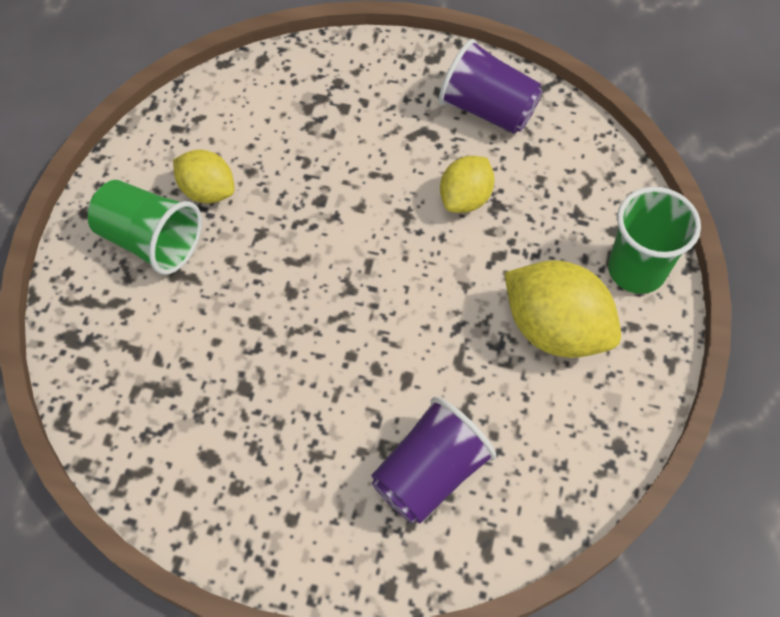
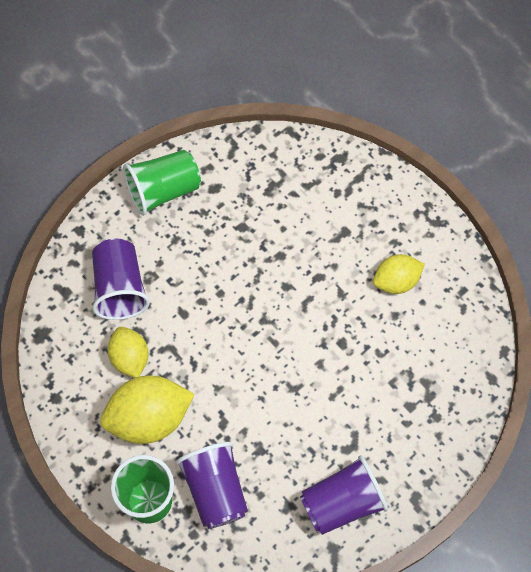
camera: 125 degrees right, 5 degrees up
green cup [88,180,202,275] -> green cup moved to [123,150,201,216]
yellow lemon [440,156,495,213] -> yellow lemon moved to [108,327,149,378]
none -> purple cup [176,442,248,529]

